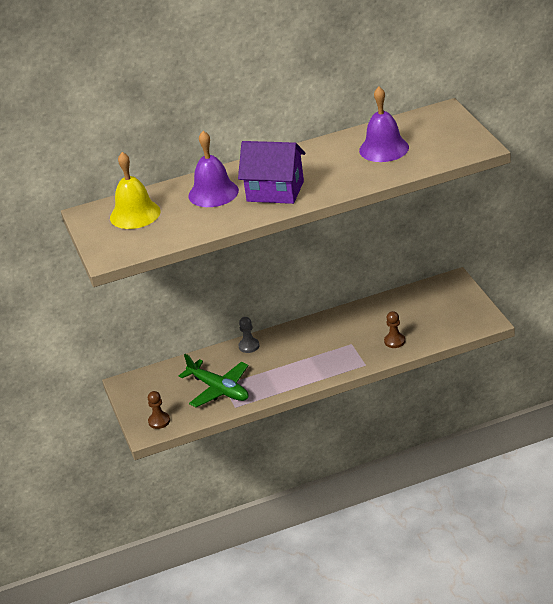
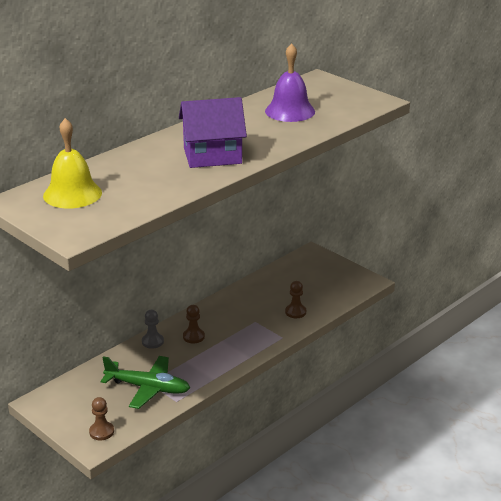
camera: 30 degrees left, 5 degrees down
purple bell [188,131,239,207] -> none
none -> brown pawn [183,305,205,343]

